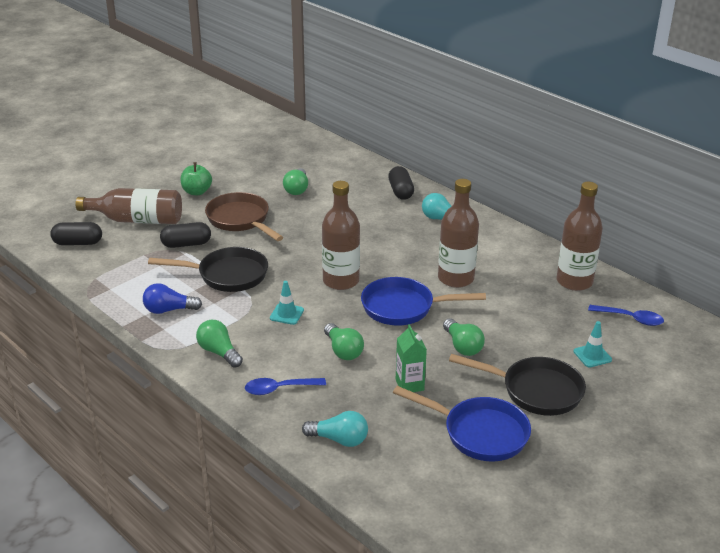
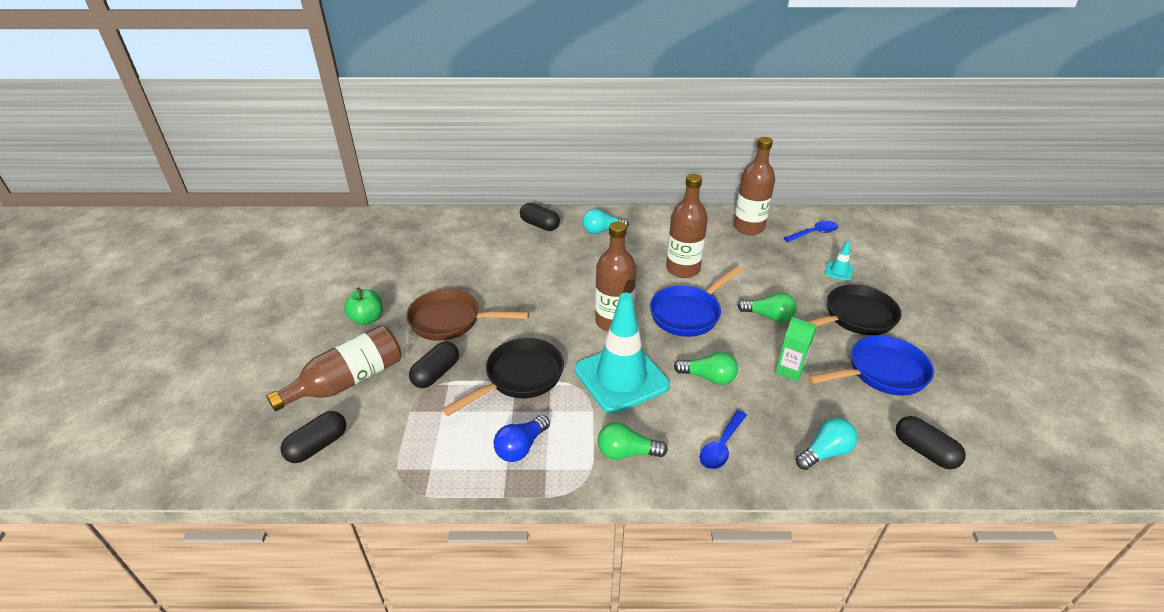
camera: 45 degrees left, 5 degrees up
turquoise traffic cone [270,281,304,325] -> turquoise traffic cone [575,293,670,414], size x2.45
green light bulb [283,168,308,195] -> none
none -> black capsule [896,416,966,469]

